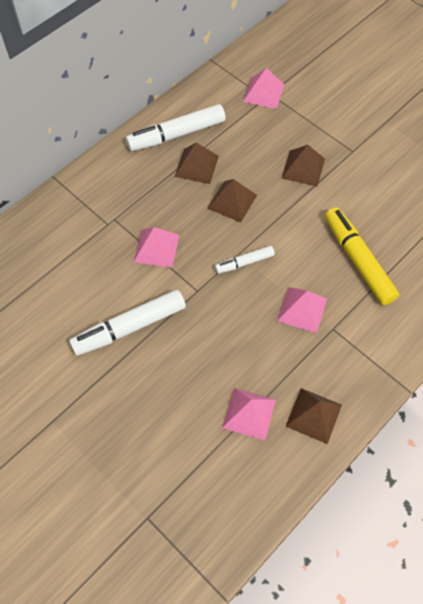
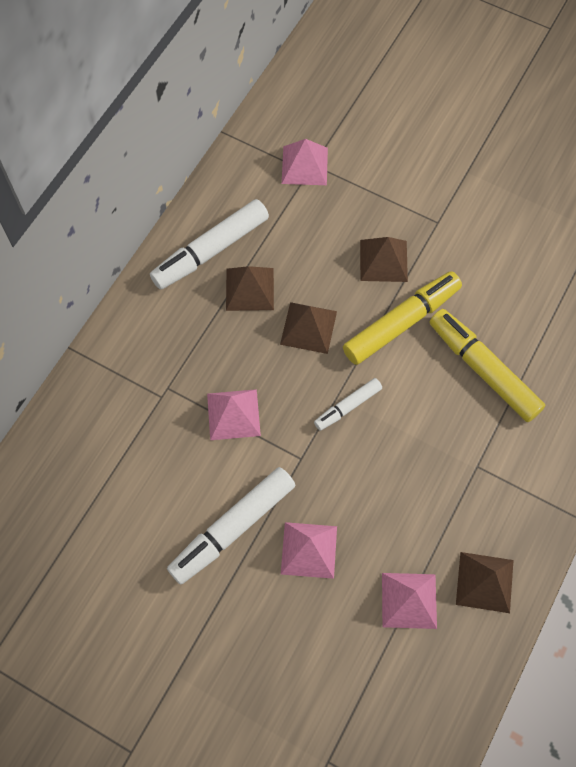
camera: 15 degrees left, 5 degrees up
pink pyramid [277,287,327,333] -> pink pyramid moved to [281,522,337,579]
none -> yellow marker [343,271,462,365]

